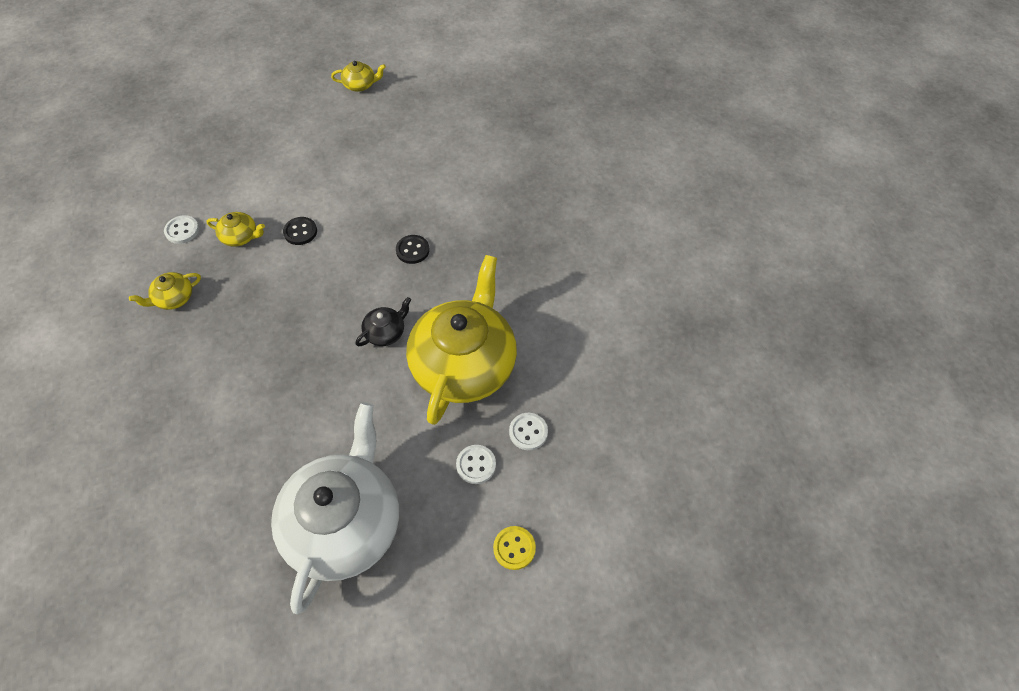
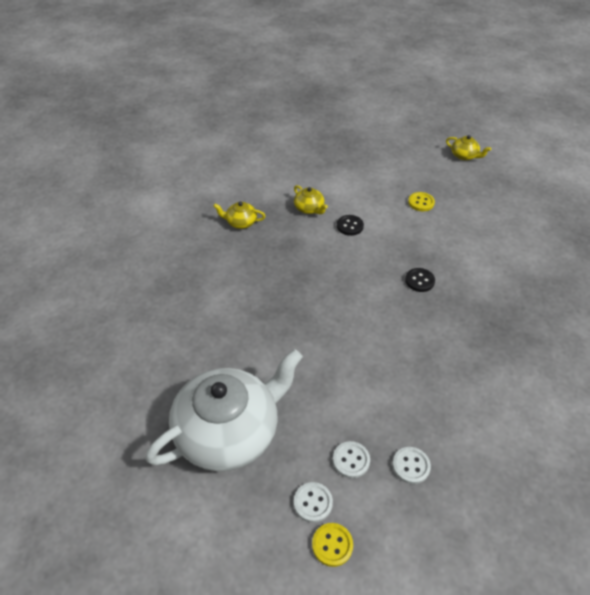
camera: 40 degrees right, 10 degrees down
white button [164,215,199,244] -> white button moved to [294,482,333,523]
black teapot [355,297,411,346] -> none
yellow teapot [406,255,517,425] -> none
none -> yellow button [408,192,435,211]

